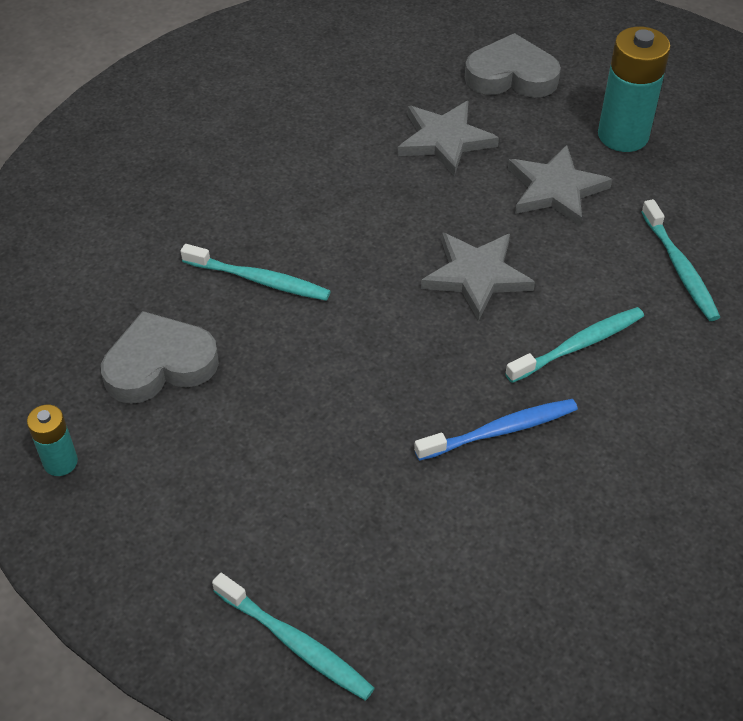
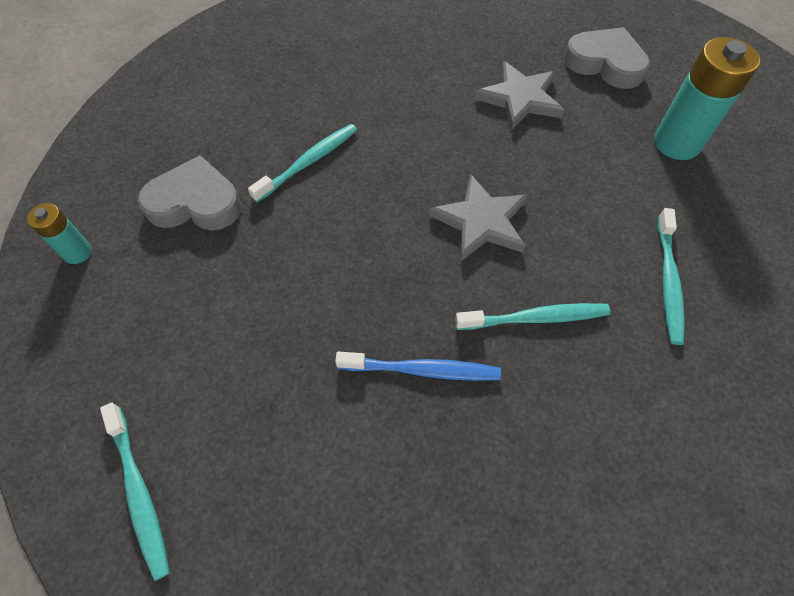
camera: 25 degrees right, 10 degrees up
turquoise toothbrush [181,244,331,301] -> turquoise toothbrush turned 90 degrees counterclockwise [248,124,357,203]
grey star [508,145,612,226] -> none

